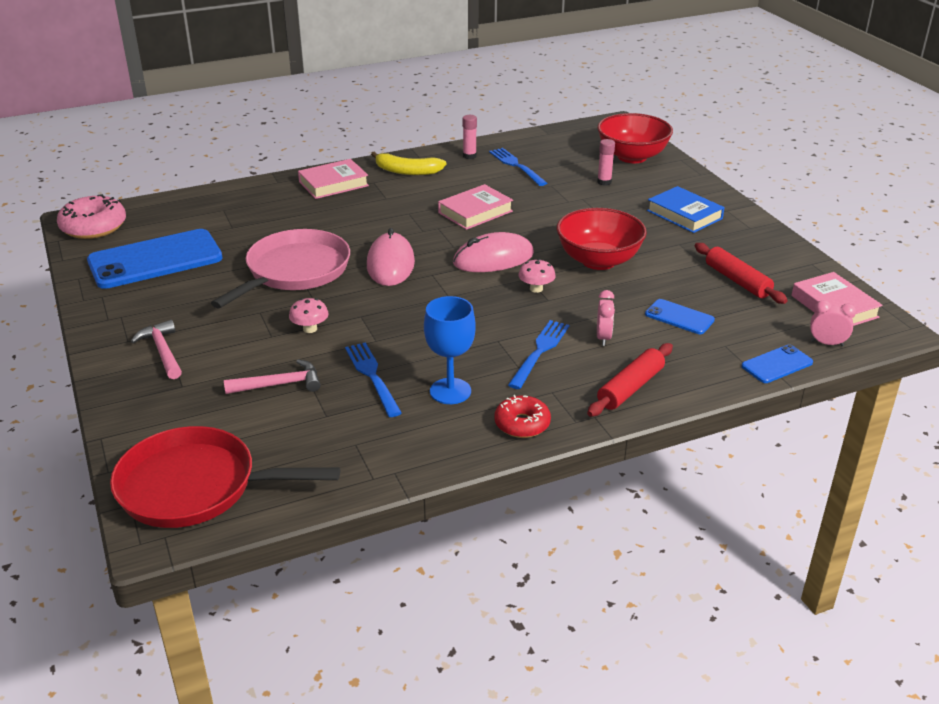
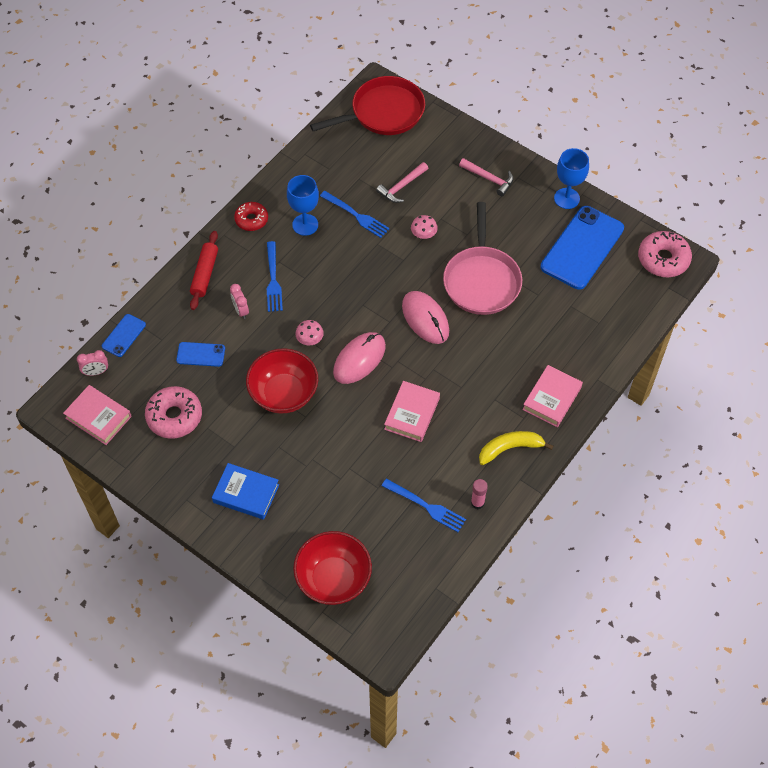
camera: 150 degrees right, 25 degrees up
pink glue stick [597,139,615,186] -> none
red rolling pin [695,243,788,304] -> pink donut [145,386,202,439]
none -> blue goblet [554,148,589,209]

